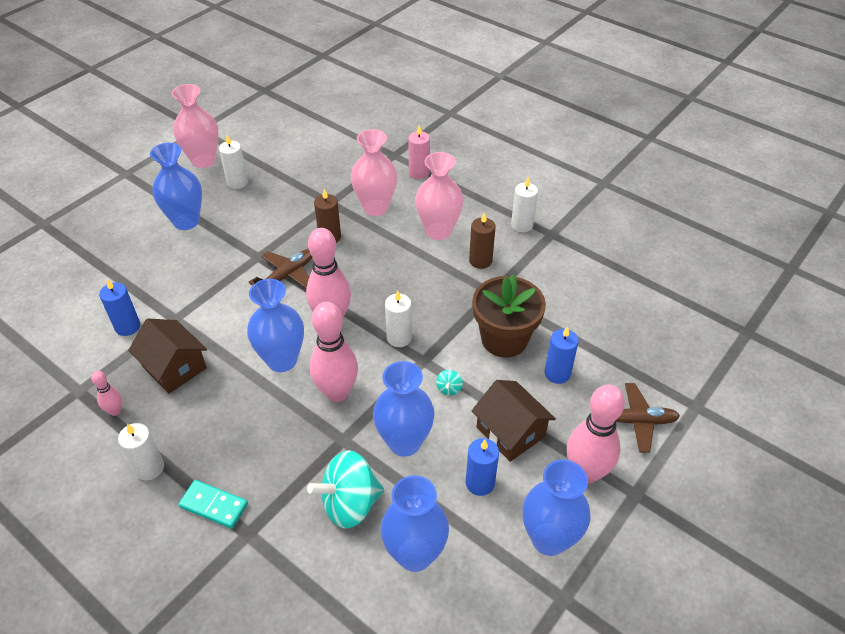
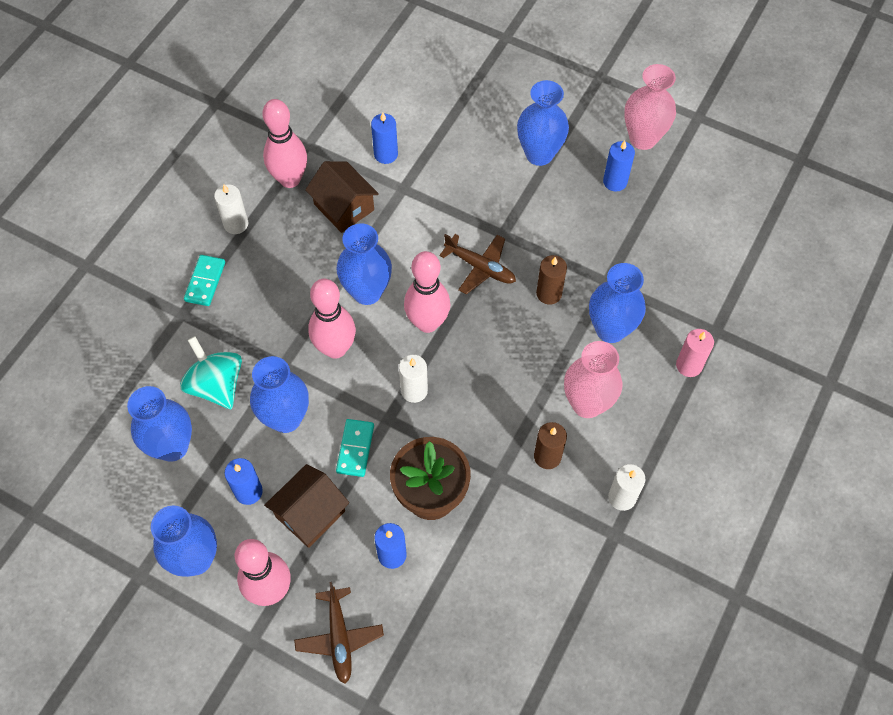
camera: 80 degrees right, 15 degrees up
pink bowling pin [91,371,122,416] -> pink bowling pin [263,99,307,188], size x2.10
brown house [128,318,207,394] -> brown house turned 75 degrees counterclockwise [305,161,379,233]
white candle [219,135,248,189] -> blue candle [603,141,635,192]
pink vase [351,129,397,216] -> blue vase [589,263,646,343]
turquoise spinning top [436,370,463,396] -> turquoise domino [336,419,374,477]

